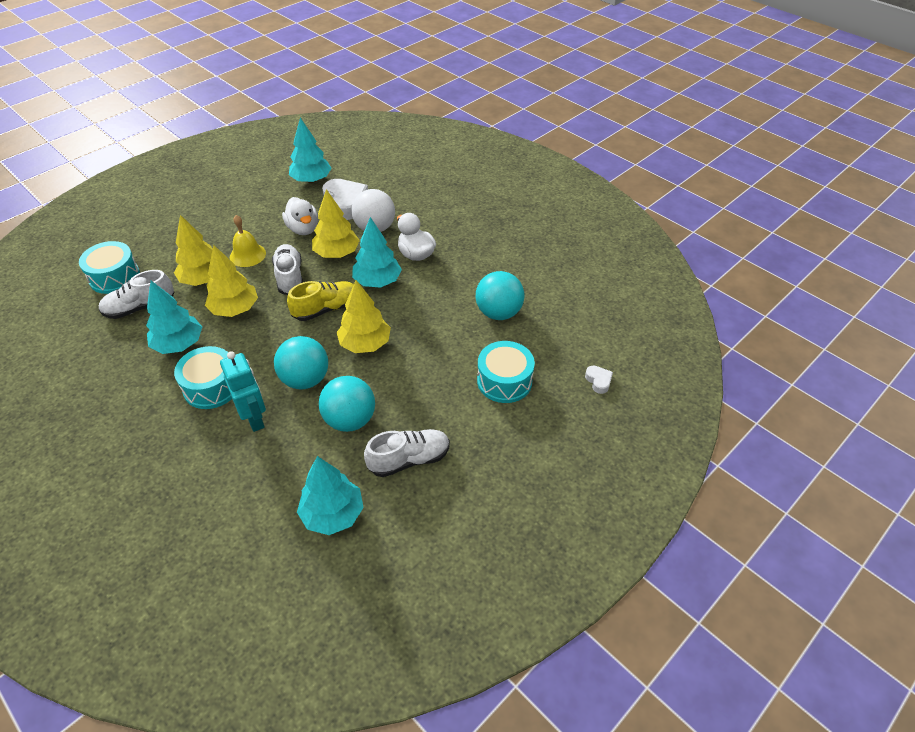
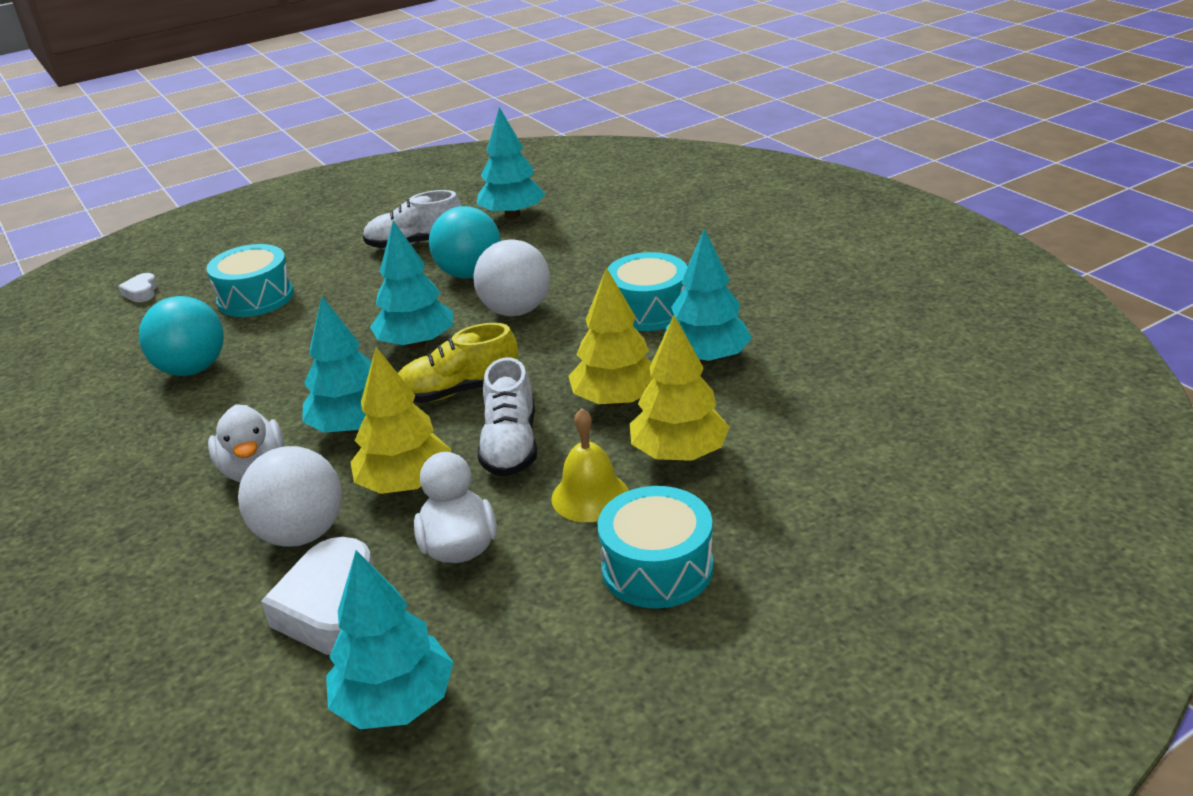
camera: 165 degrees left, 15 degrees down
turquoise drum [79,241,140,294] -> turquoise drum moved to [598,486,713,608]
white shoe [99,270,174,319] -> none
turquoise robot [220,351,266,432] -> none
turquoise ball [274,336,328,389] -> white ball [473,239,550,316]
yellow tree [337,280,391,353] -> turquoise tree [370,221,453,349]

